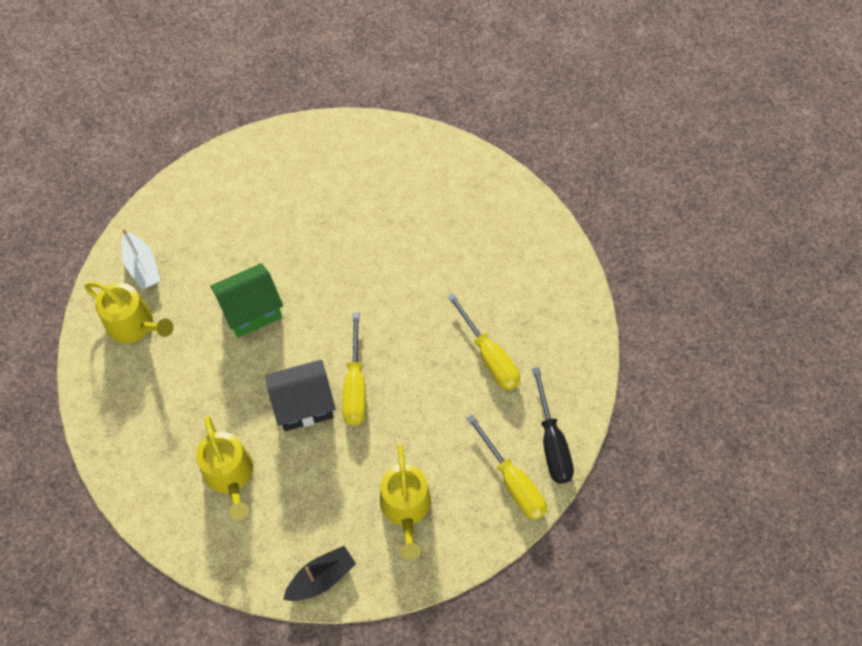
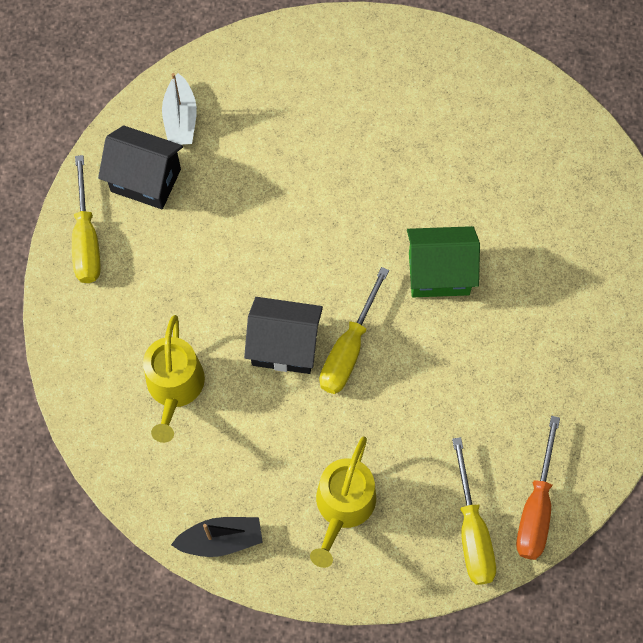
camera: 25 degrees right, 5 degrees up
yellow watering can [85,282,174,343] -> black house [98,125,183,209]
green house [210,263,283,338] -> green house moved to [407,226,480,297]
yellow screwdriver [447,293,520,390] -> yellow screwdriver moved to [72,155,101,283]
black screwdriver [532,367,574,484] -> orange screwdriver [516,416,560,560]

